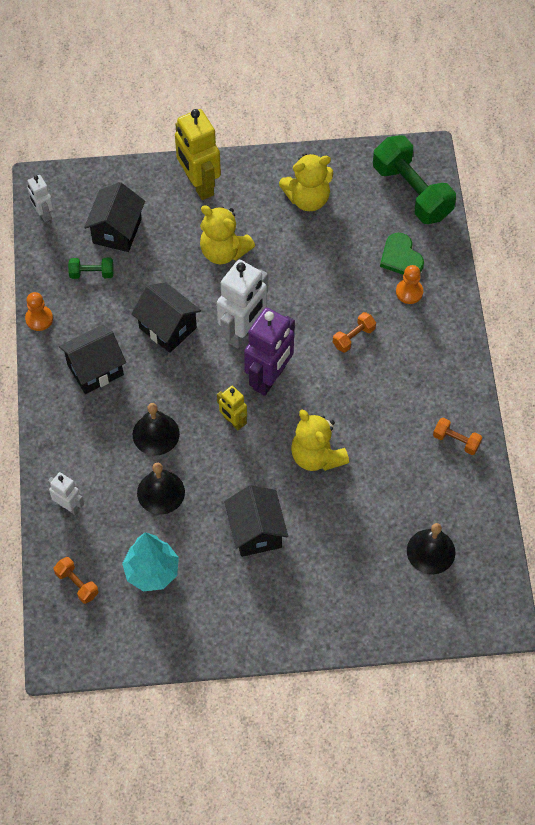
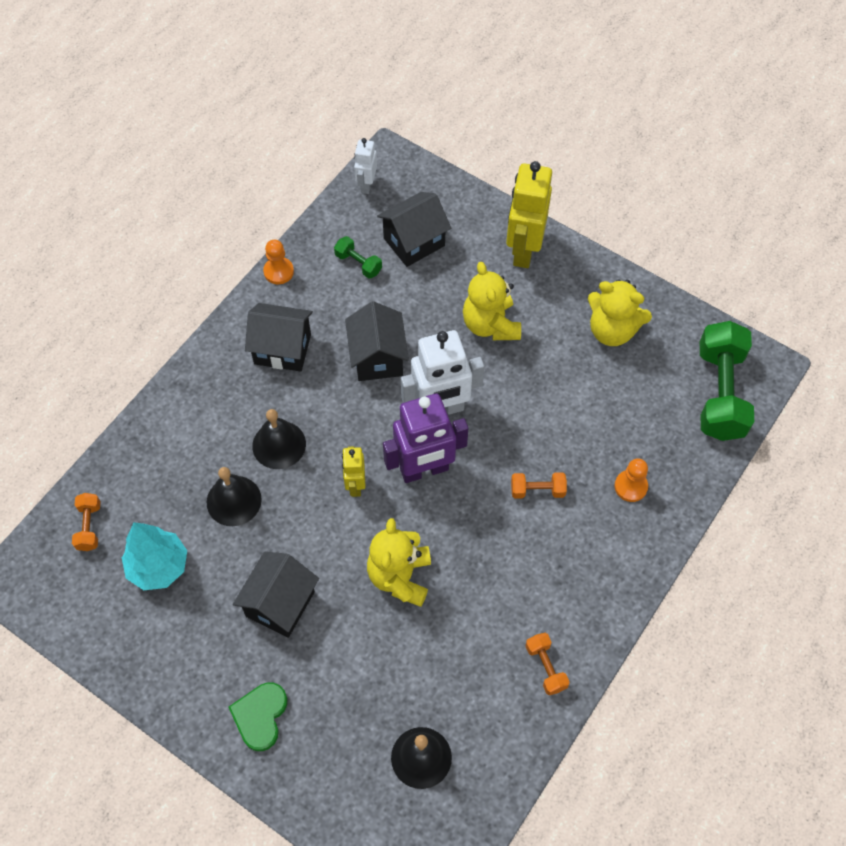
camera: 40 degrees right, 0 degrees up
white robot [48,472,84,515] -> none
green heart [380,233,424,275] -> green heart moved to [228,682,288,751]

